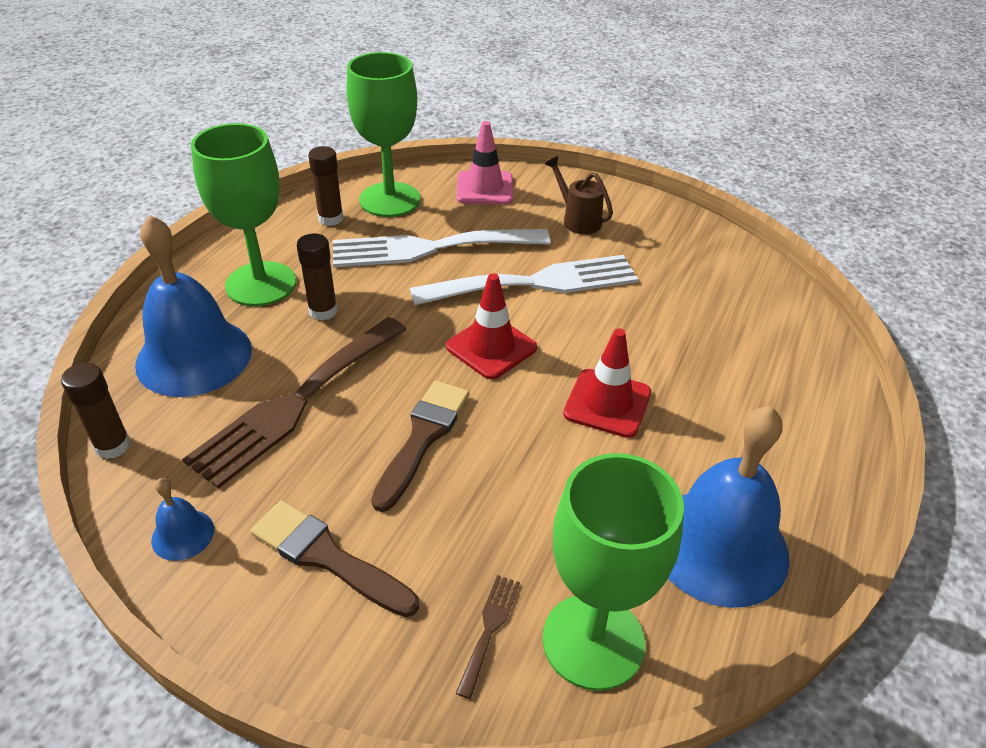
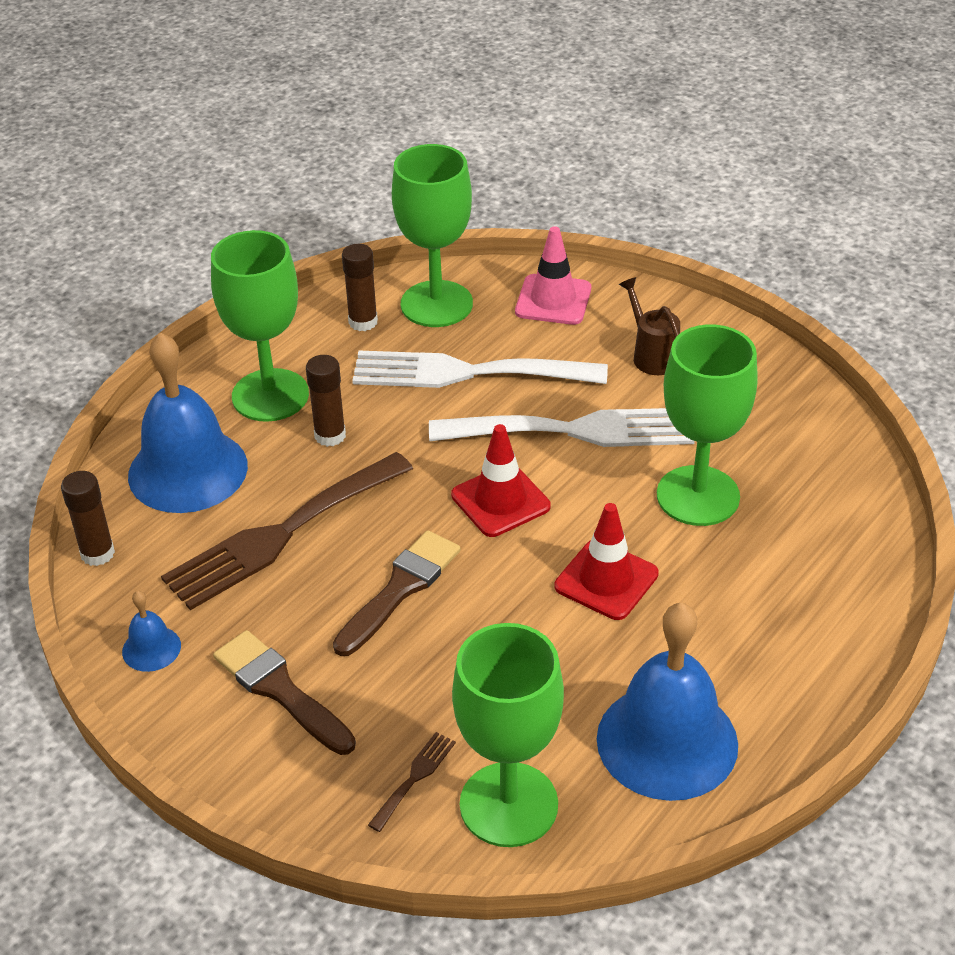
camera: 15 degrees right, 0 degrees up
none -> green goblet [657,324,758,526]

